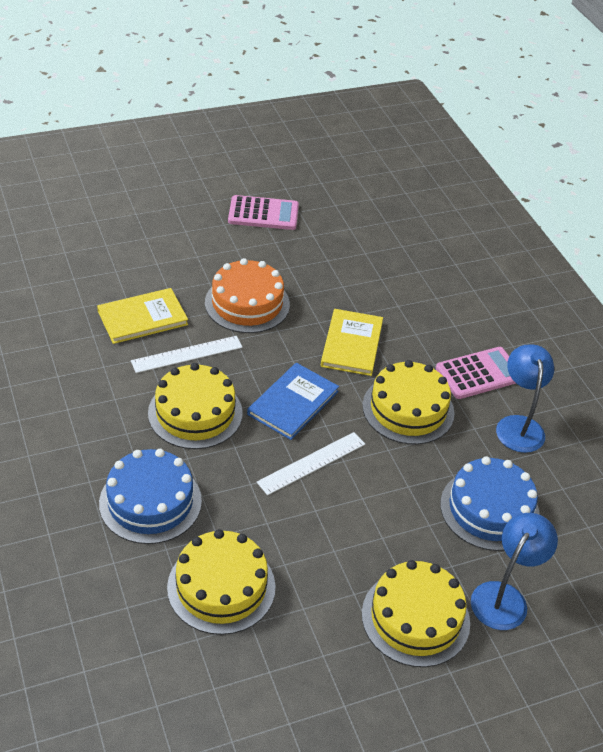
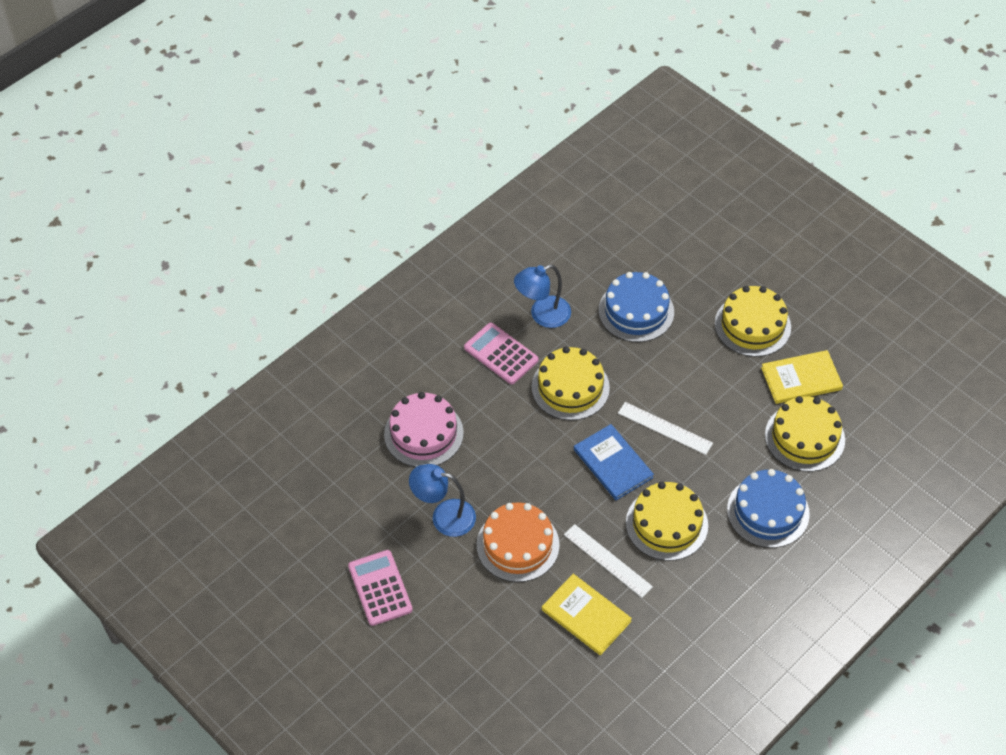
camera: 110 degrees left, 10 degrees up
blue book [247,363,339,440] -> blue book turned 45 degrees clockwise [574,424,654,500]
yellow book [321,309,383,376] -> yellow book moved to [761,350,843,404]
blue lamp [471,513,558,630] -> blue lamp moved to [409,464,476,537]
none -> pink cake [384,392,464,467]

